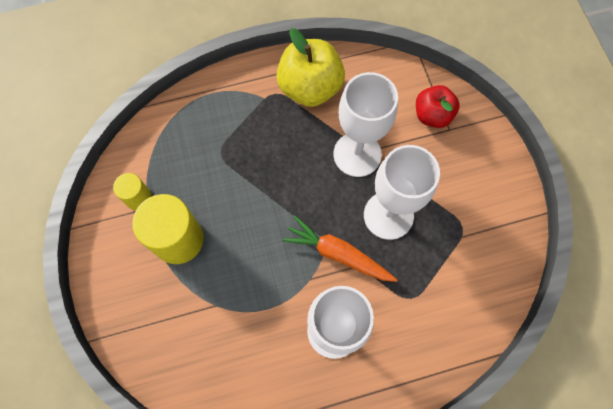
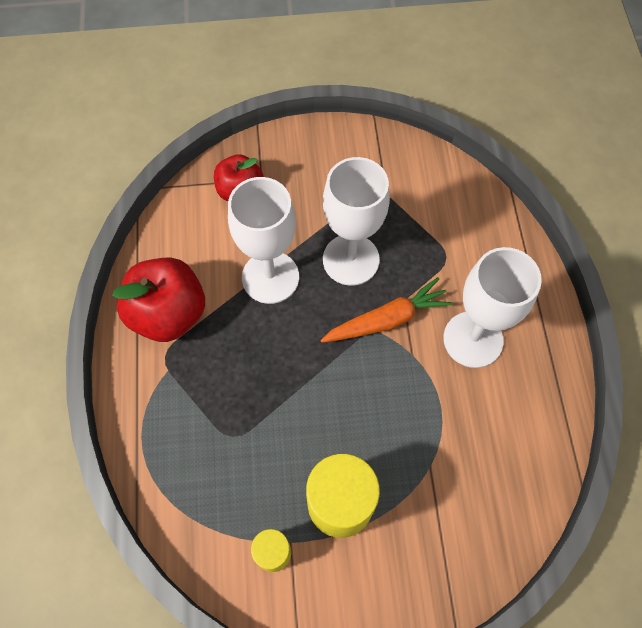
camera: 80 degrees left, 5 degrees down
yellow apple [276,28,345,107] -> red apple [112,257,205,342]
orange carrot [282,216,397,282] -> orange carrot turned 150 degrees counterclockwise [320,277,453,343]

